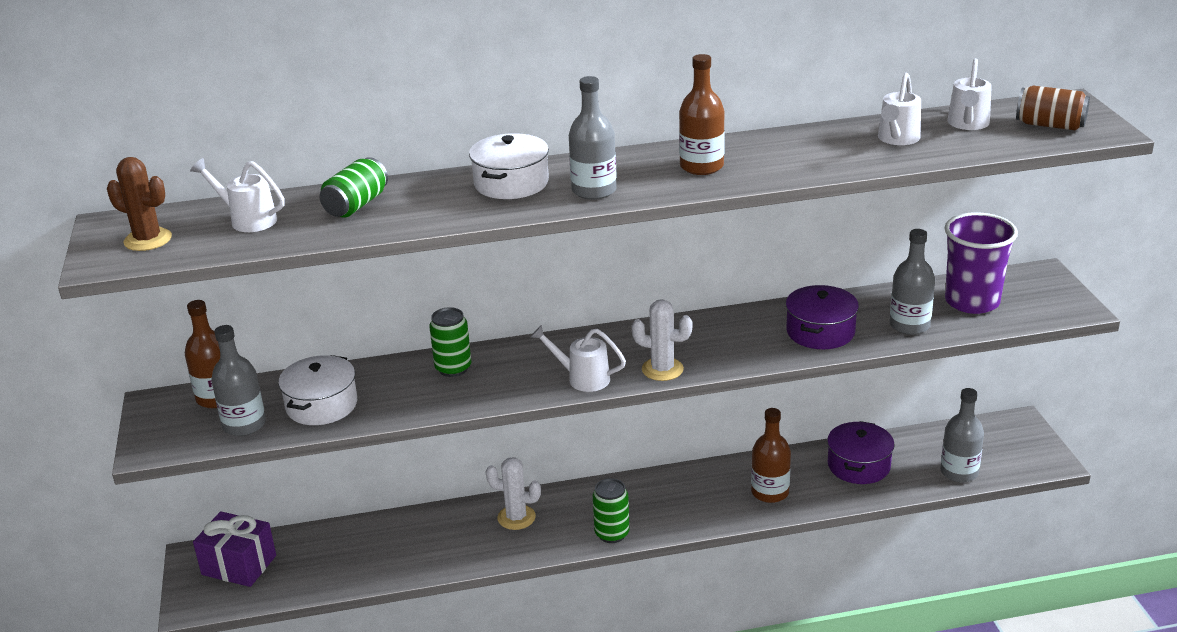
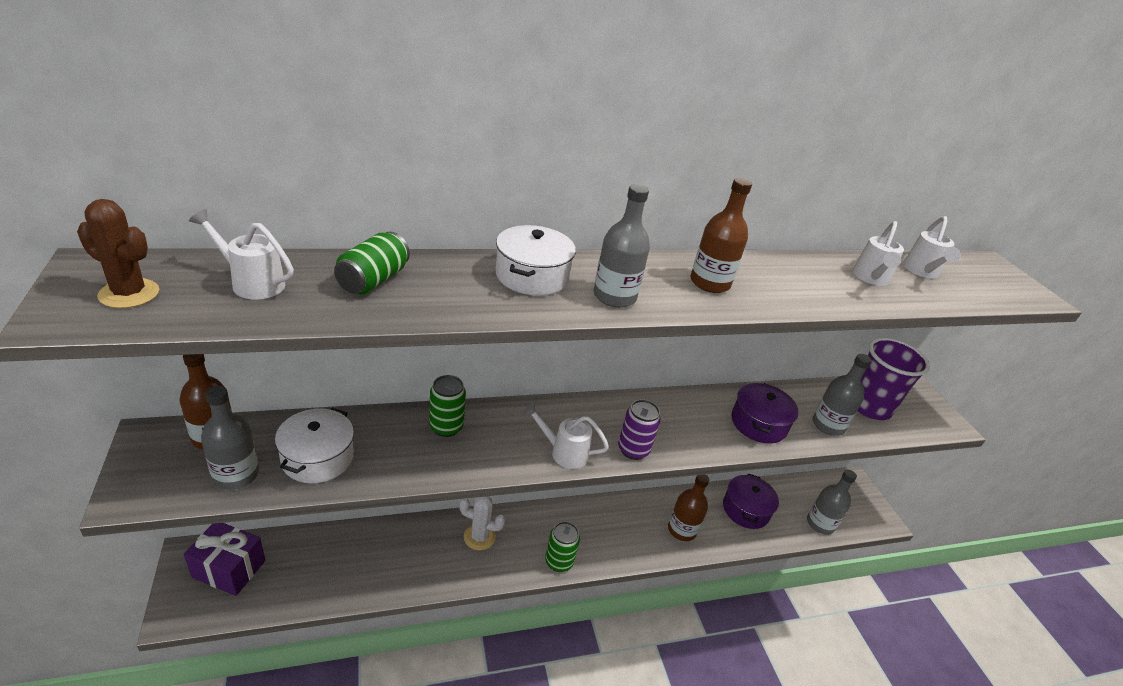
camera: 10 degrees left, 5 degrees up
white cactus [632,299,693,381] -> purple can [618,399,661,460]
brown can [1016,86,1090,131] -> none

